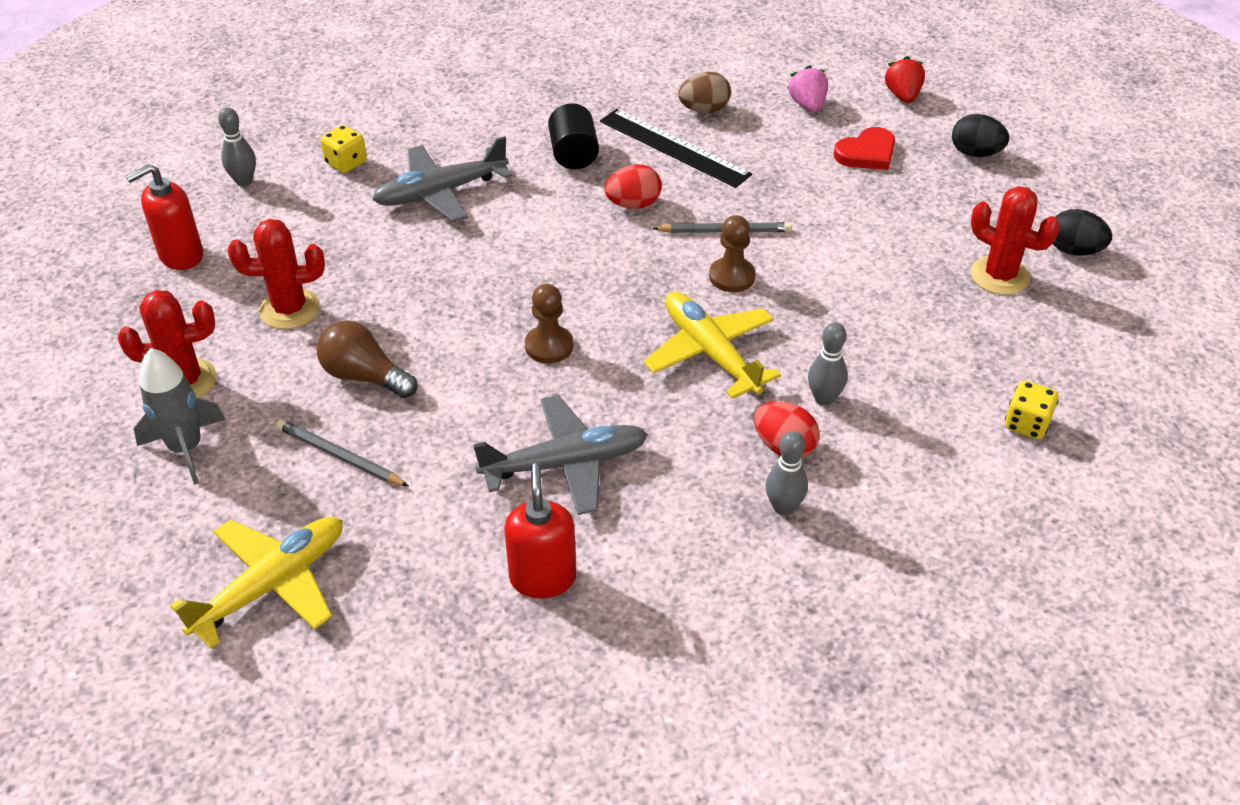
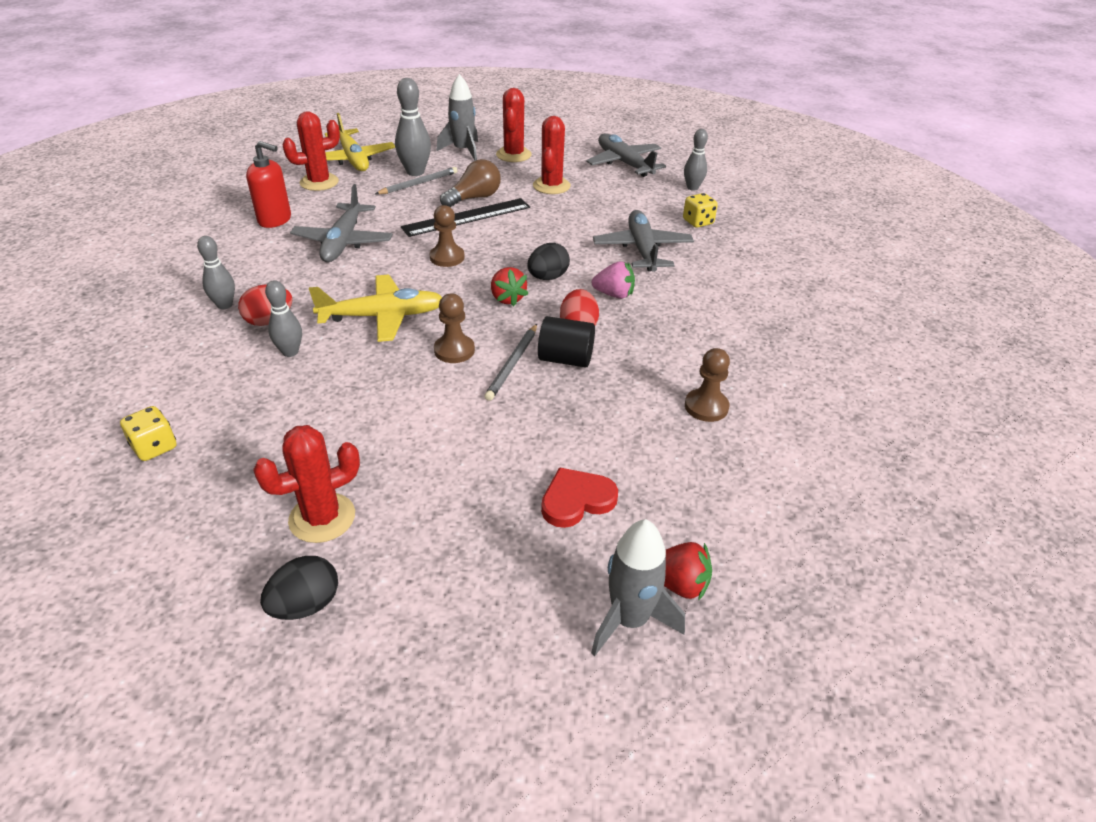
camera: 110 degrees right, 5 degrees down
red soap dispenser [125,164,203,270] -> grey plane [586,134,666,177]
black cylinder [548,103,599,170] -> black cylinder moved to [538,316,595,367]
black ruler [600,109,752,188] -> black ruler moved to [401,198,530,237]
brown egg [678,72,731,113] -> brown pawn [685,348,730,422]
pink strawberry [787,65,828,112] -> pink strawberry moved to [592,261,635,299]
red heart [834,127,895,170] -> red heart turned 75 degrees clockwise [541,467,618,528]
black egg [952,114,1009,157] -> black egg moved to [527,243,570,280]
none -> red cactus [282,112,340,191]
none -> grey bowling pin [395,78,431,176]
none -> red strawberry [491,267,528,306]
none -> grey rocket [591,519,685,656]

